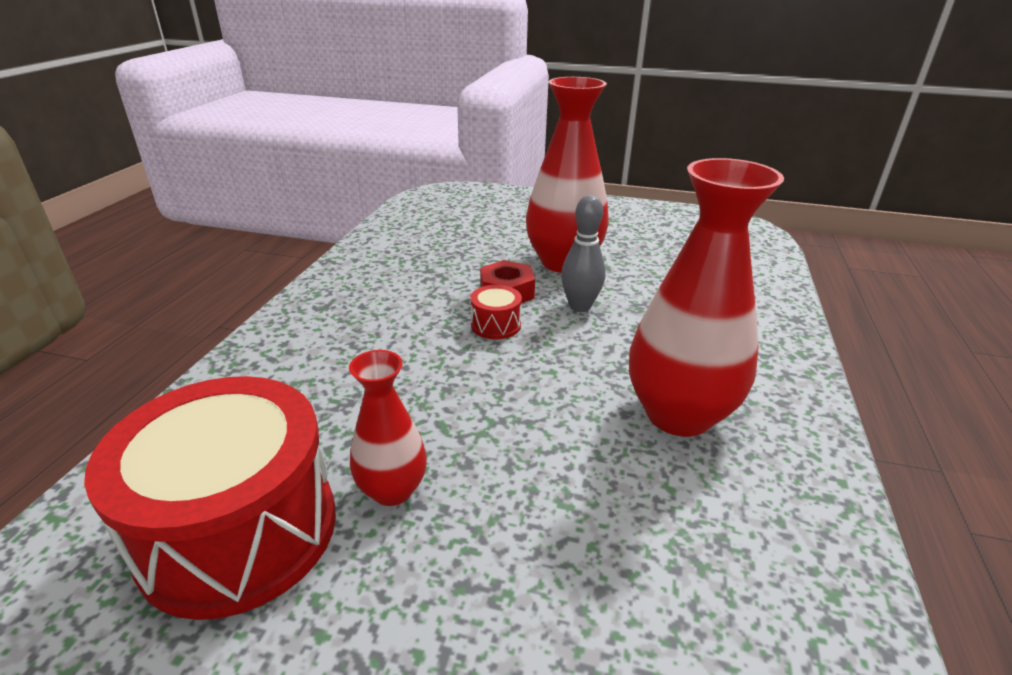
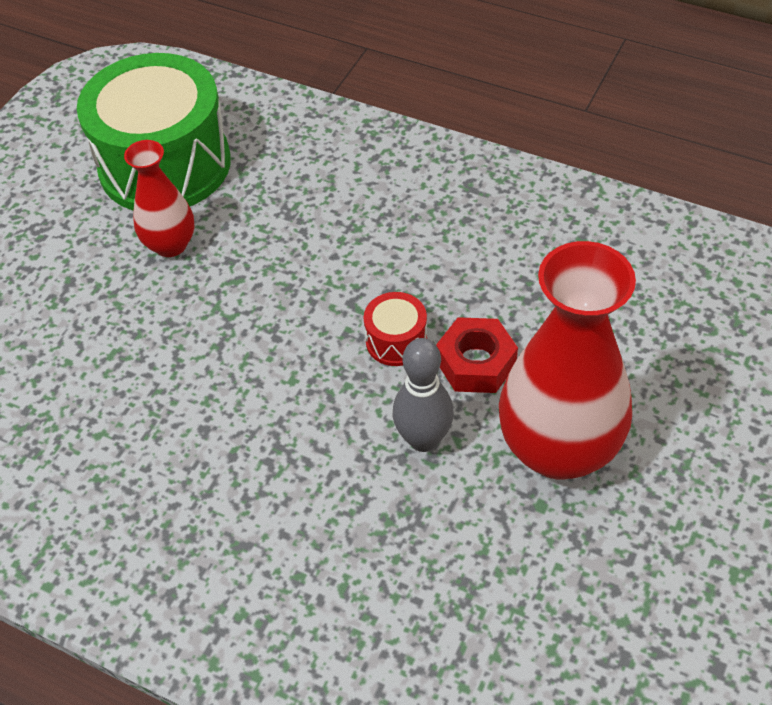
camera: 105 degrees right, 20 degrees up
red drum [84,376,336,620] -> green drum [77,53,231,211]
red vase [629,158,784,437] -> none

